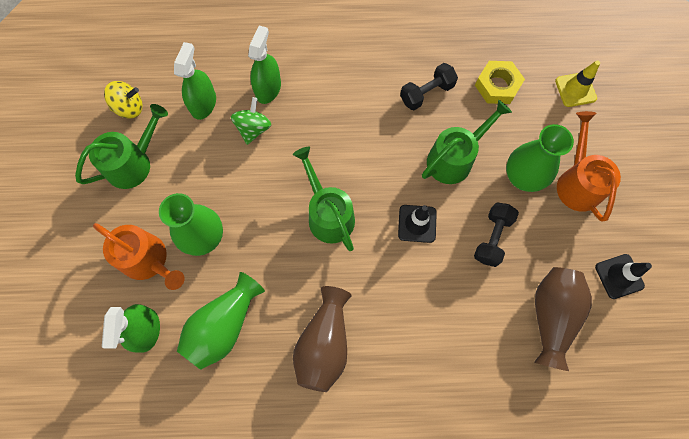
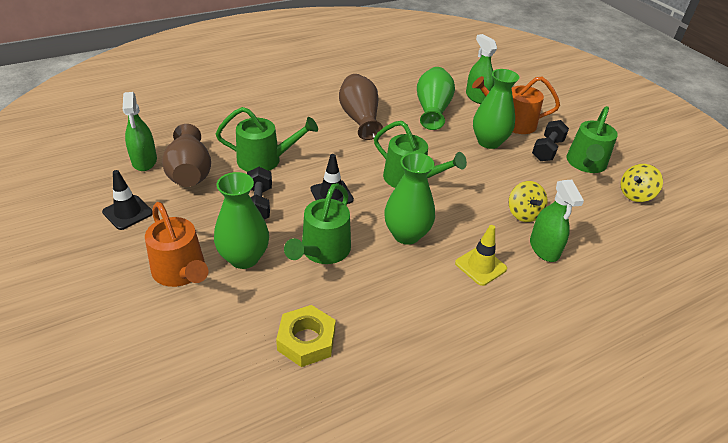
camera: 150 degrees right, 30 degrees down
green spray bottle [174,42,216,120] -> green spray bottle moved to [123,92,157,171]
green spinning top [231,97,271,145] -> yellow spinning top [509,181,548,222]
black dumbbell [400,63,458,110] -> black dumbbell moved to [532,120,569,161]
yellow traffic cone [555,60,600,107] -> yellow traffic cone moved to [455,225,507,286]
none -> green watering can [216,107,318,172]
none -> green vase [384,152,435,245]

